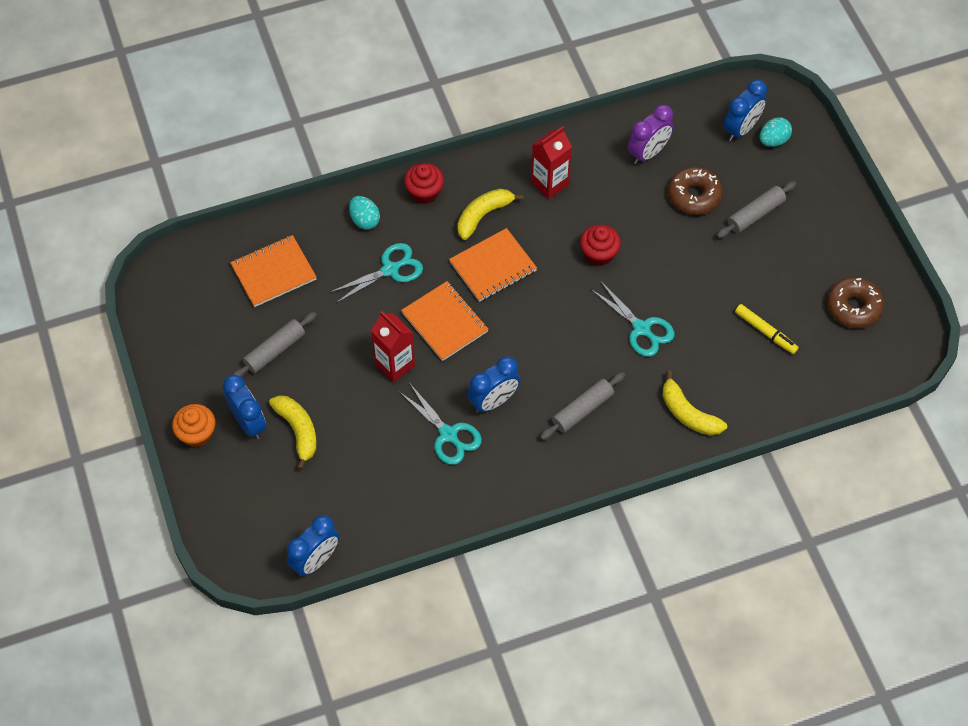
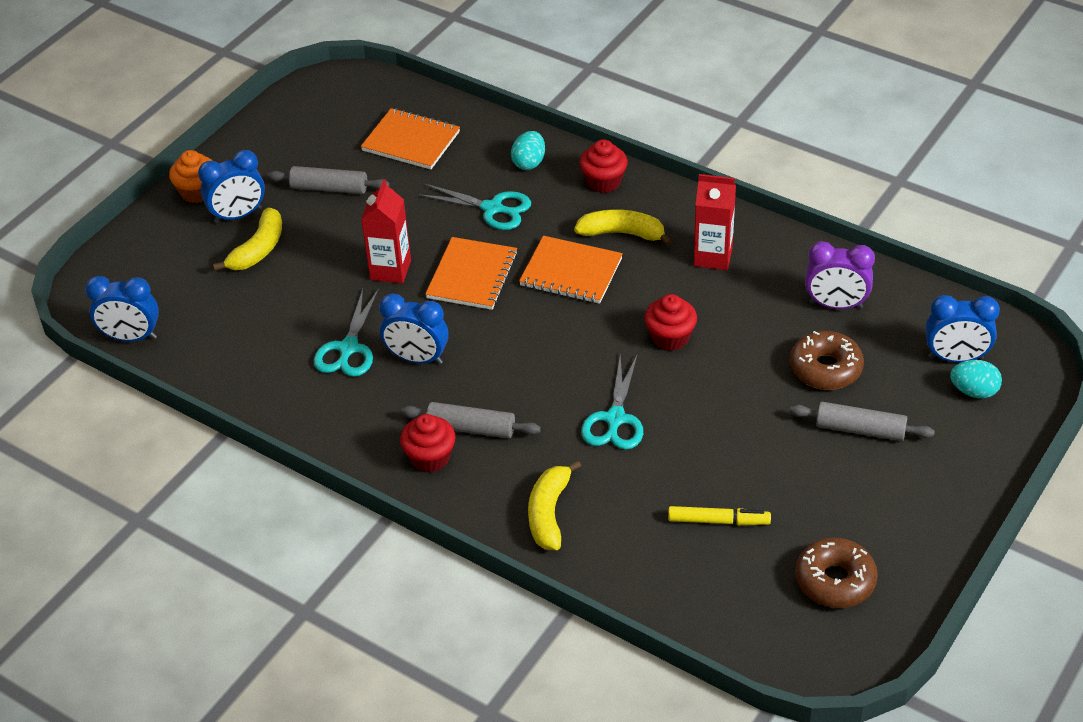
camera: 55 degrees right, 15 degrees down
blue clock [223,375,266,439] -> blue clock turned 45 degrees clockwise [198,150,265,223]
yellow marker [735,304,799,354] -> yellow marker turned 90 degrees counterclockwise [668,506,771,525]
none -> red cupcake [400,414,456,472]

